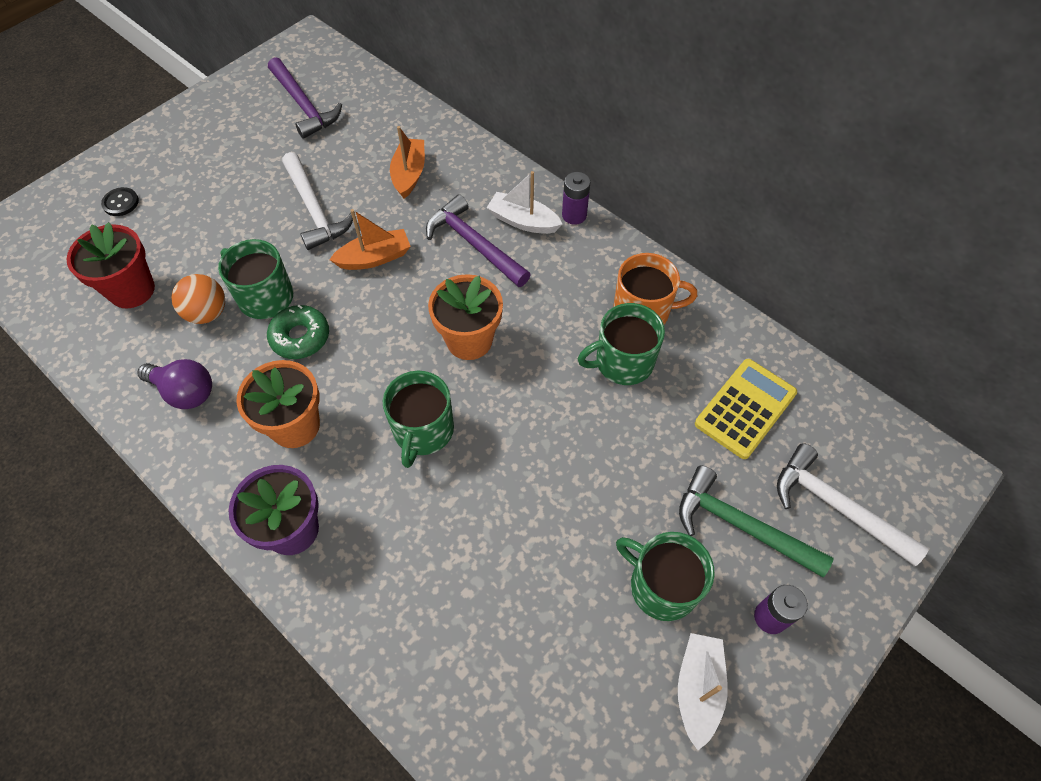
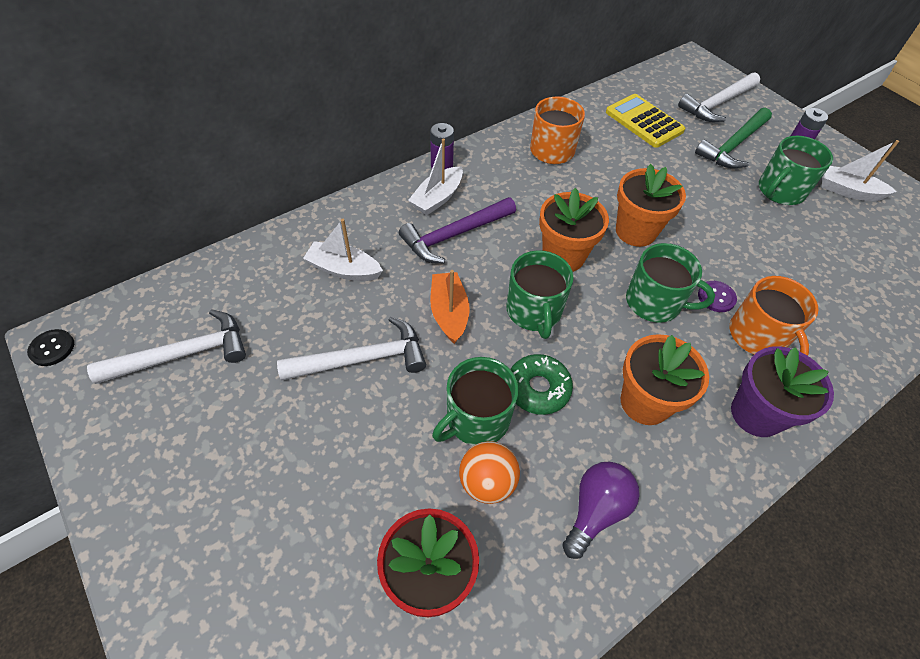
camera: 80 degrees left, 5 degrees down
black button [101,187,139,216] -> black button moved to [27,329,74,366]
purple hammer [268,57,342,139] -> white hammer [87,309,246,384]
orange boat [390,126,425,198] -> white boat [303,219,383,281]
green mug [578,303,665,385] -> green mug moved to [506,250,574,339]
none -> orange flower pot [616,164,686,247]
none -> purple button [698,281,737,312]
none -> orange mug [730,276,818,356]

